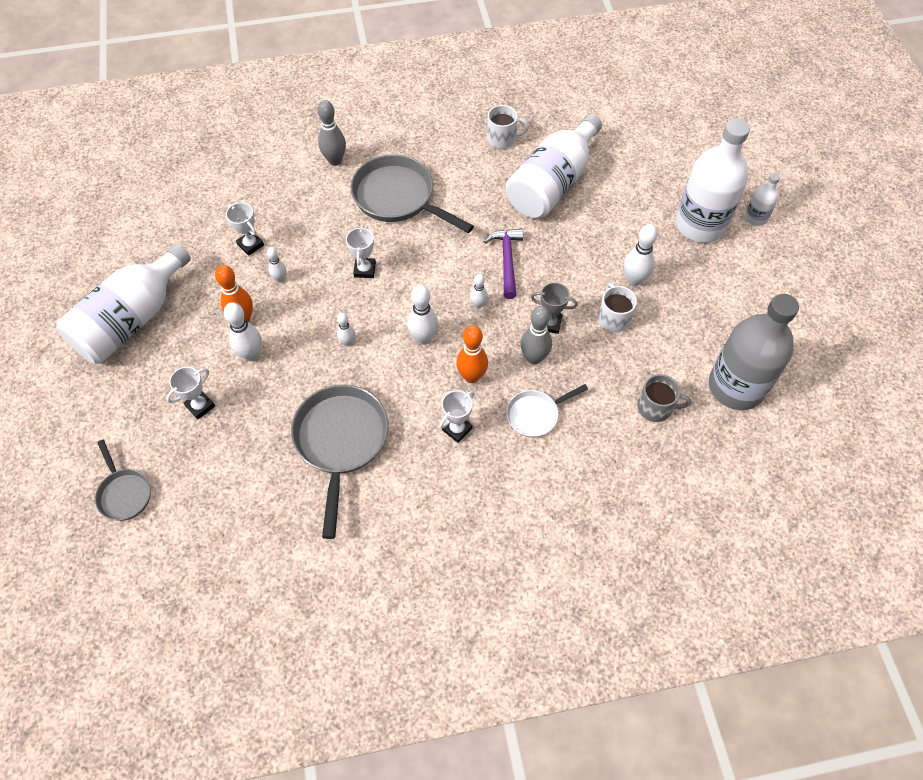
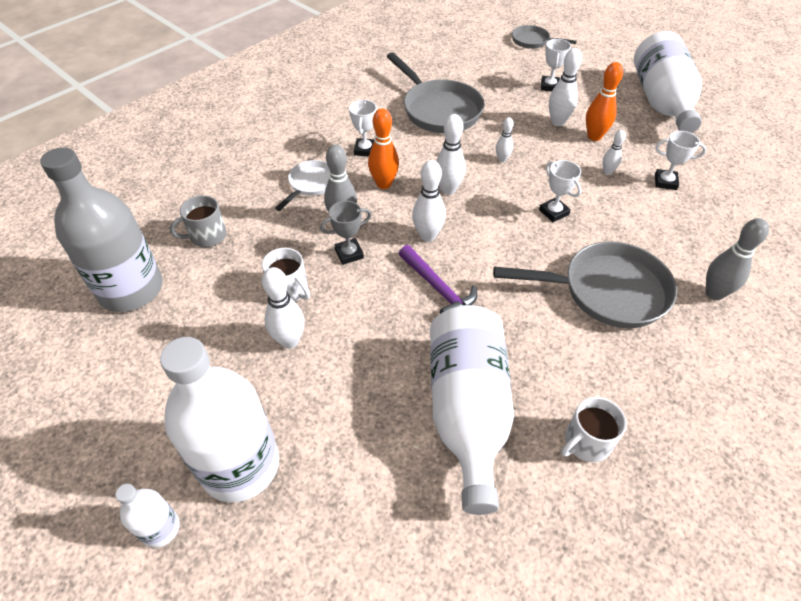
camera: 145 degrees right, 10 degrees down
white bowling pin [470,274,488,309] -> white bowling pin [412,160,446,242], size x1.70

